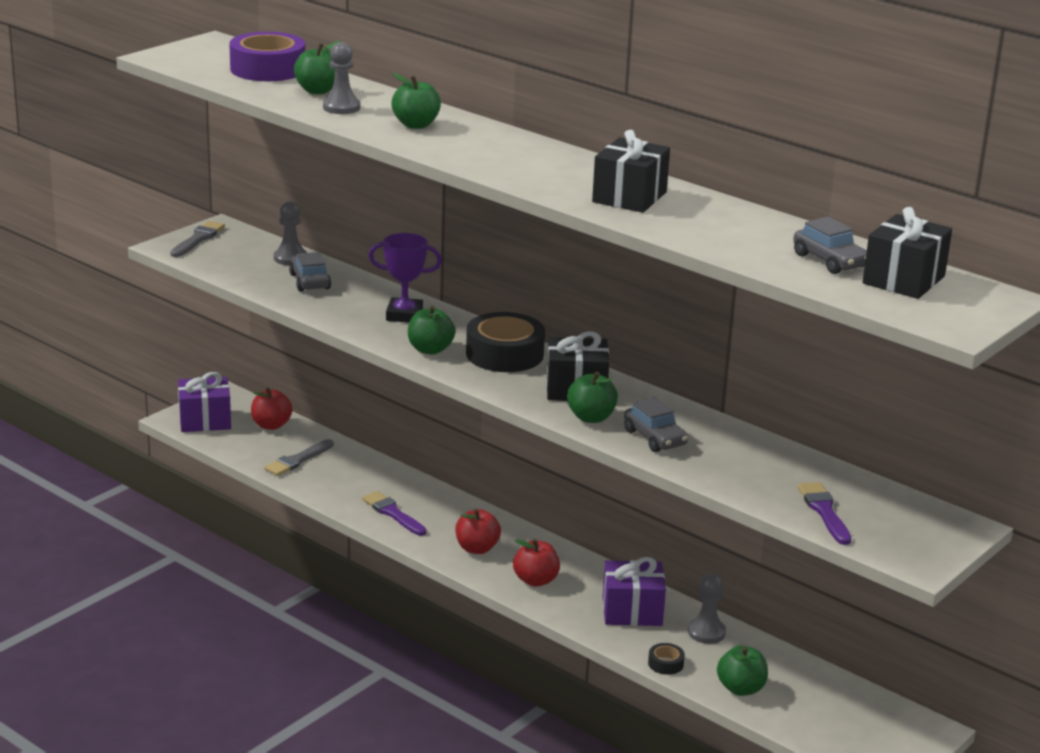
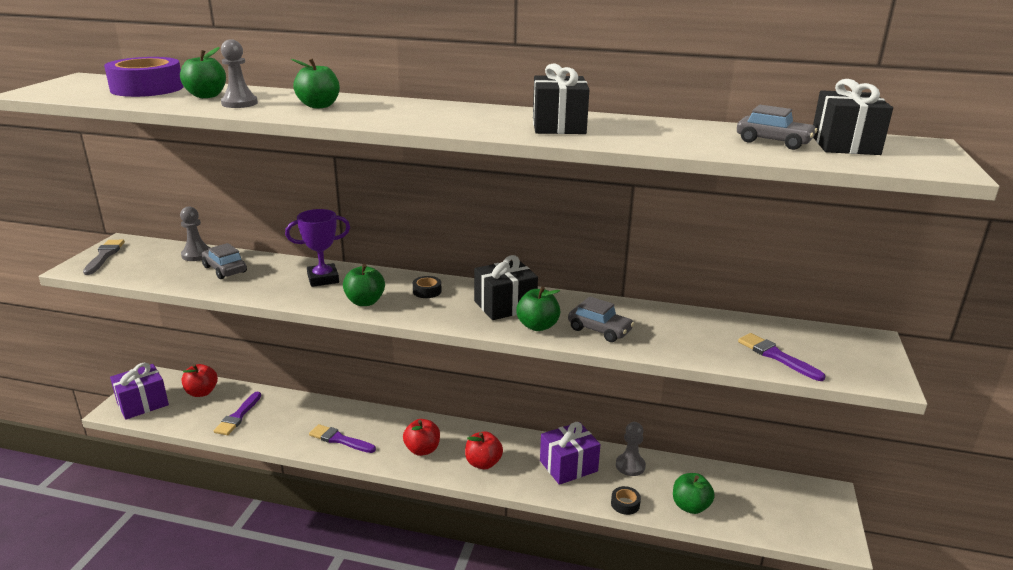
camera: 25 degrees left, 0 degrees up
grey brush [264,439,334,476] -> purple brush [214,392,261,435]
black tape [466,312,545,372] -> black tape [413,276,442,298], size x0.44

